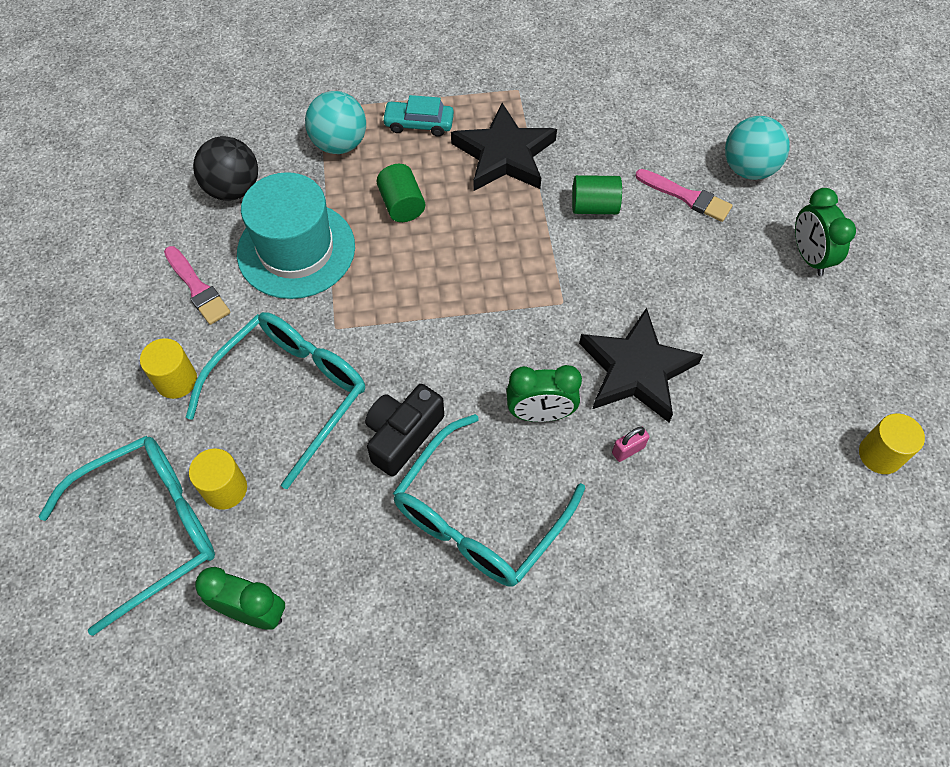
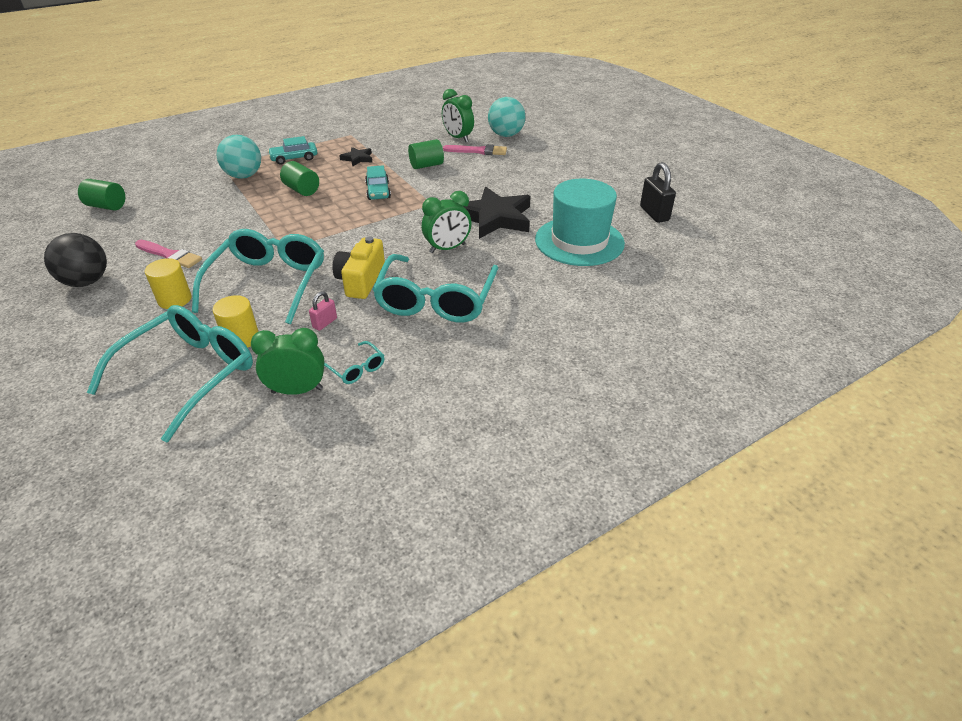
camera: 25 degrees left, 20 degrees down
black ball [193,136,258,201] -> black ball moved to [44,233,107,287]
turquoise hat [237,172,355,299] -> turquoise hat moved to [535,179,625,266]
black camera [365,384,444,477] -> yellow camera [332,236,385,299]
black star [451,103,557,191] -> black star [339,147,372,166], size x0.48
pink padlock [612,426,649,462] -> pink padlock moved to [309,291,337,331]
green clock [795,188,856,276] -> green clock moved to [442,89,474,142]
yellow cylinder [859,414,925,474] -> black padlock [640,162,676,223]
none -> green cylinder [78,179,125,210]
none -> turquoise glasses [324,341,384,384]
none -> turquoise car [365,165,391,200]

